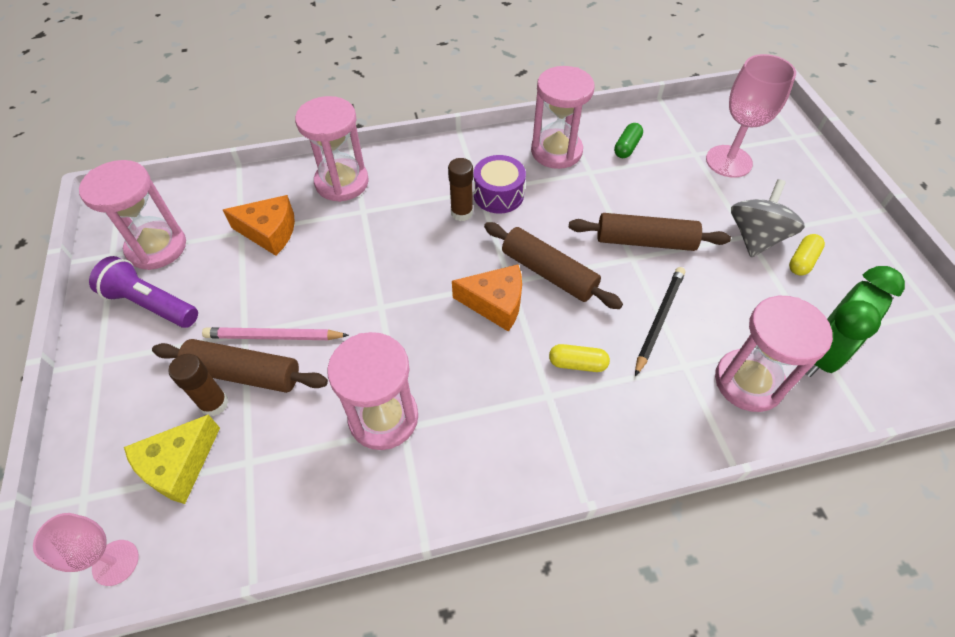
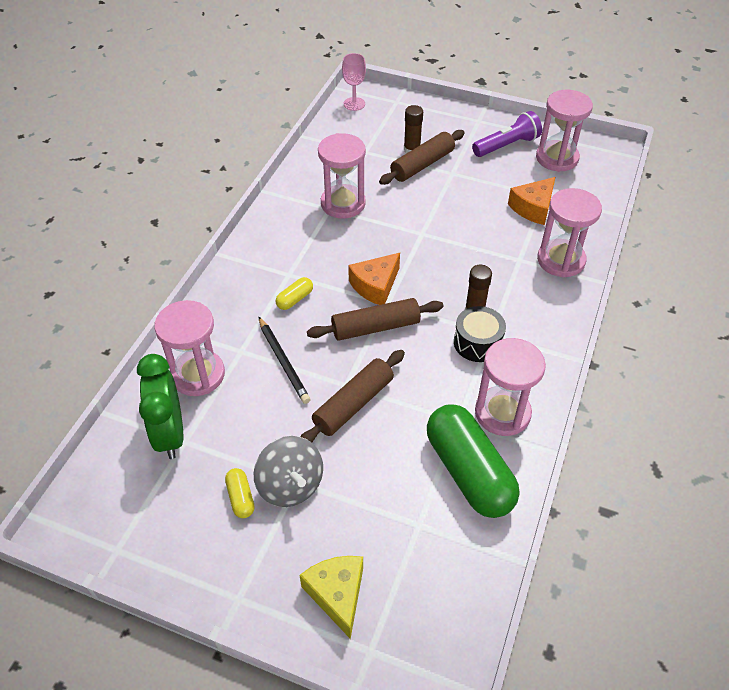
camera: 125 degrees right, 5 degrees down
yellow cheese [124,414,220,504] -> yellow cheese moved to [300,556,363,639]
pink pencil [202,327,349,340] -> none
purple drum [473,155,526,214] -> black drum [454,306,506,362]
green capsule [614,123,643,158] -> green capsule [427,404,519,518], size x2.40
pink goblet [706,54,796,178] -> none

